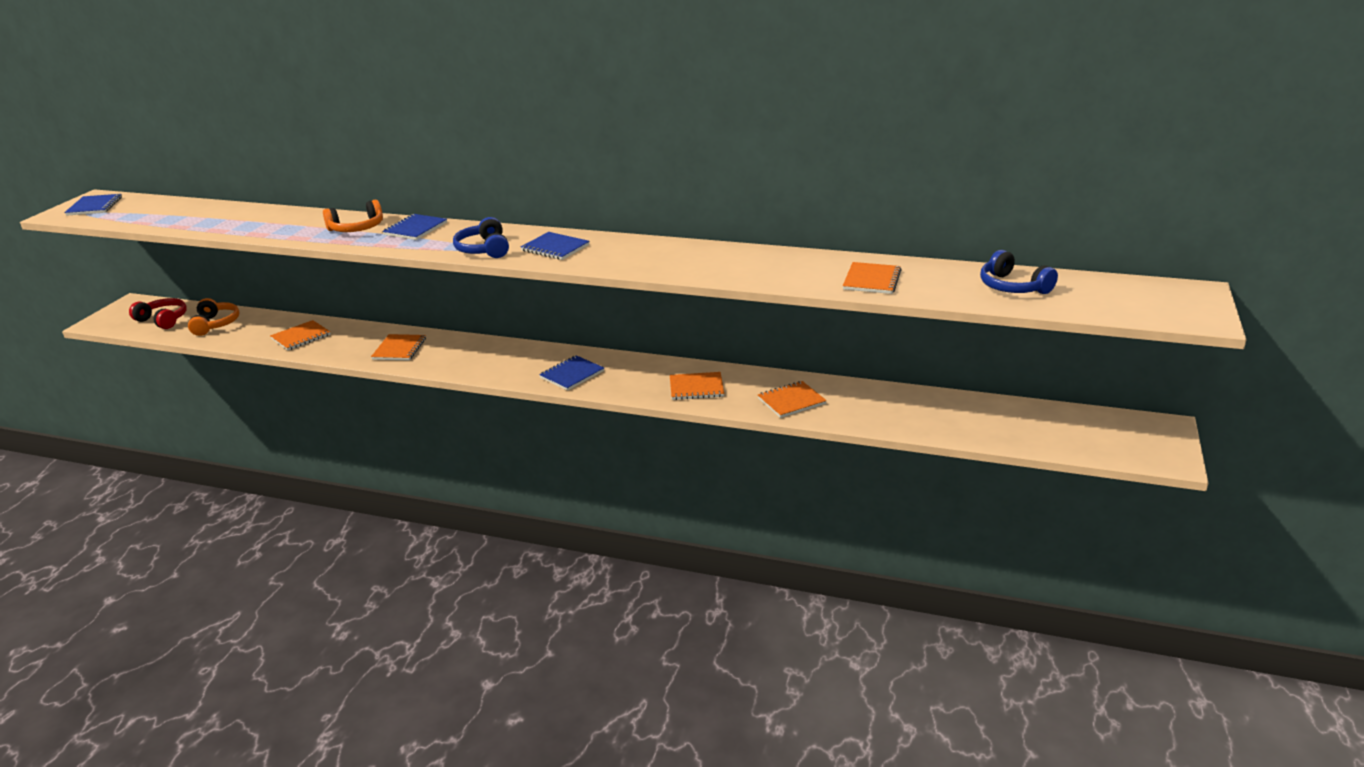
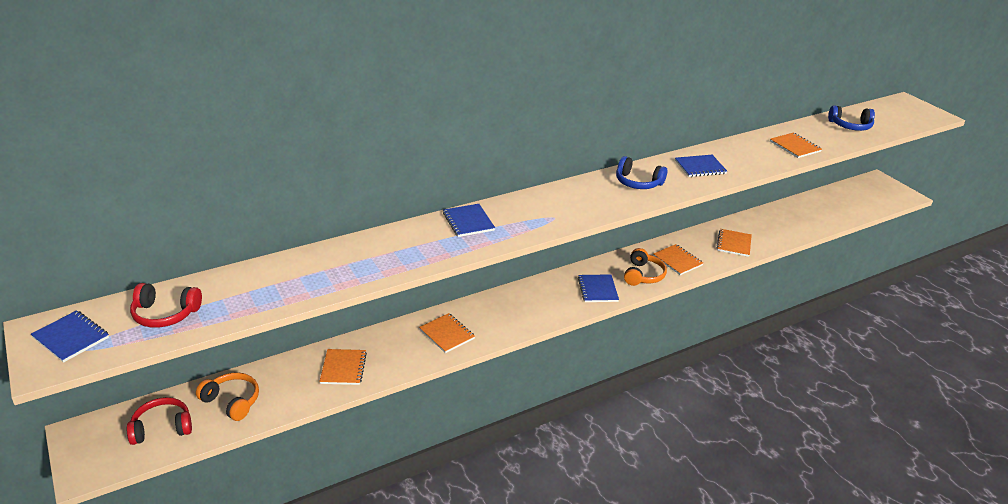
camera: 50 degrees left, 5 degrees up
orange headphones [323,200,383,232] -> orange headphones moved to [624,248,667,286]
blue headphones [453,217,509,258] -> blue headphones moved to [616,156,667,189]
blue notebook [521,232,590,260] -> blue notebook moved to [675,155,727,177]
orange notebook [670,372,724,400] -> orange notebook turned 75 degrees counterclockwise [653,244,703,275]
none -> red headphones [130,283,202,328]

